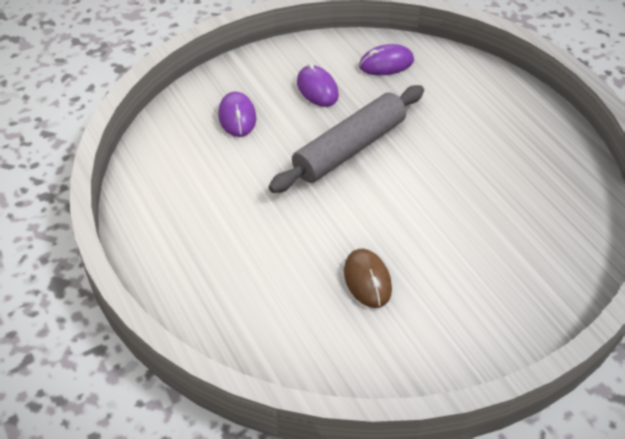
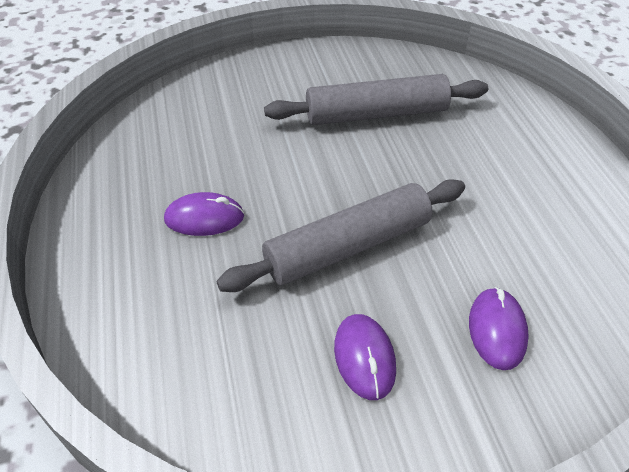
camera: 165 degrees left, 0 degrees up
brown mouse [344,249,392,308] -> grey rolling pin [264,74,488,125]
purple mouse [359,44,414,75] -> purple mouse moved to [164,192,244,236]

